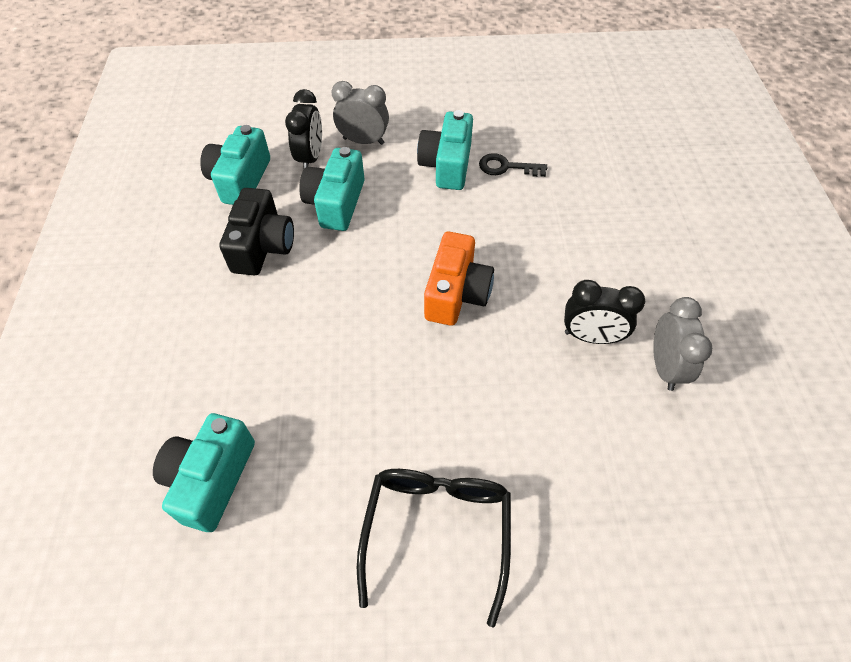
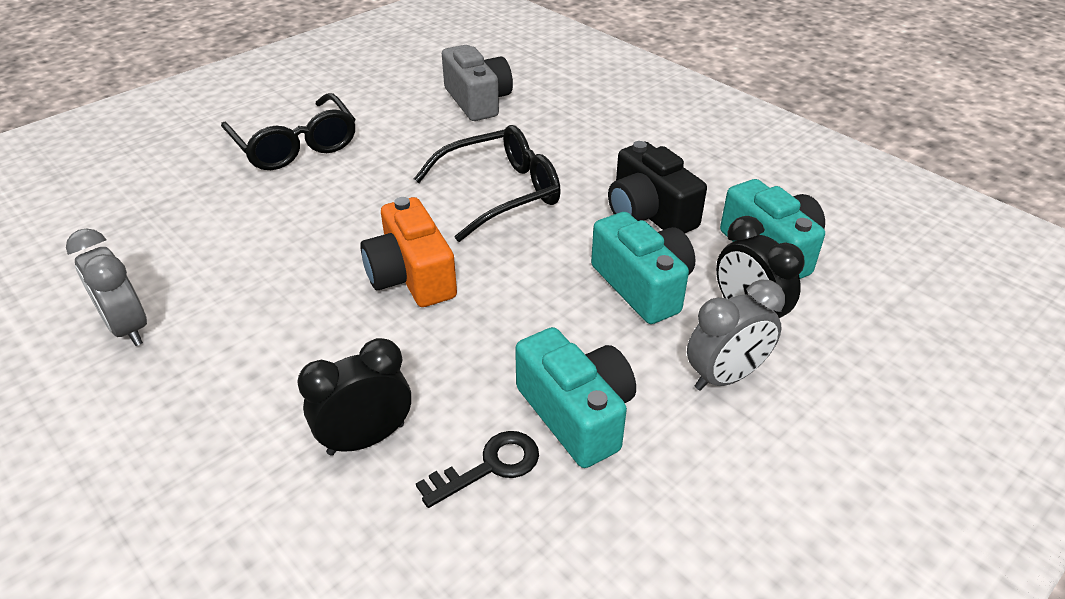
camera: 140 degrees right, 15 degrees down
turquoise camera [153,413,255,532] -> grey camera [442,45,513,121]
black clock [564,280,645,344] -> black clock moved to [297,338,411,456]
none -> black glasses [414,125,561,242]

